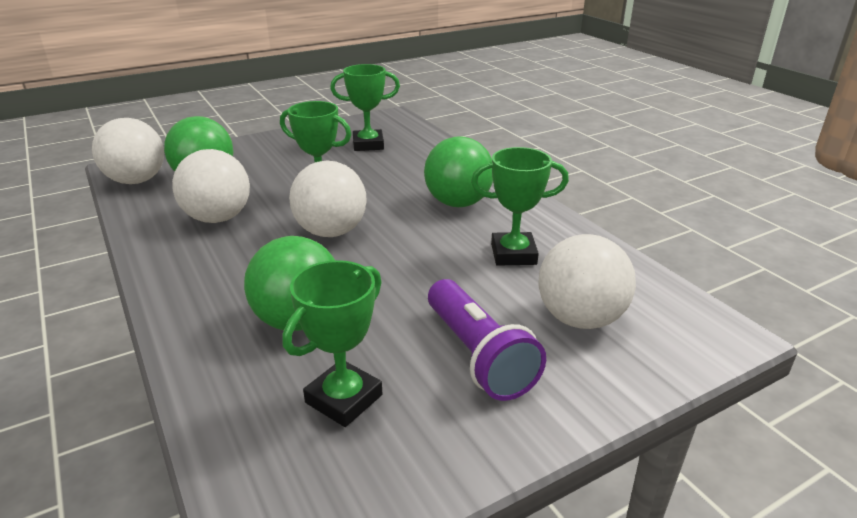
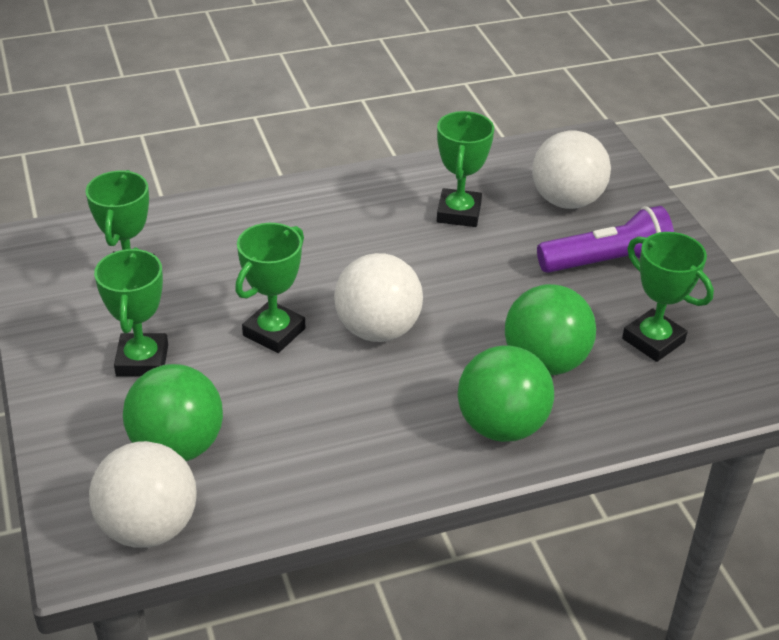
camera: 80 degrees left, 10 degrees up
white ball [172,149,250,223] -> none
green ball [424,136,493,207] -> green ball moved to [457,345,554,442]
none -> green trophy [94,247,168,377]

